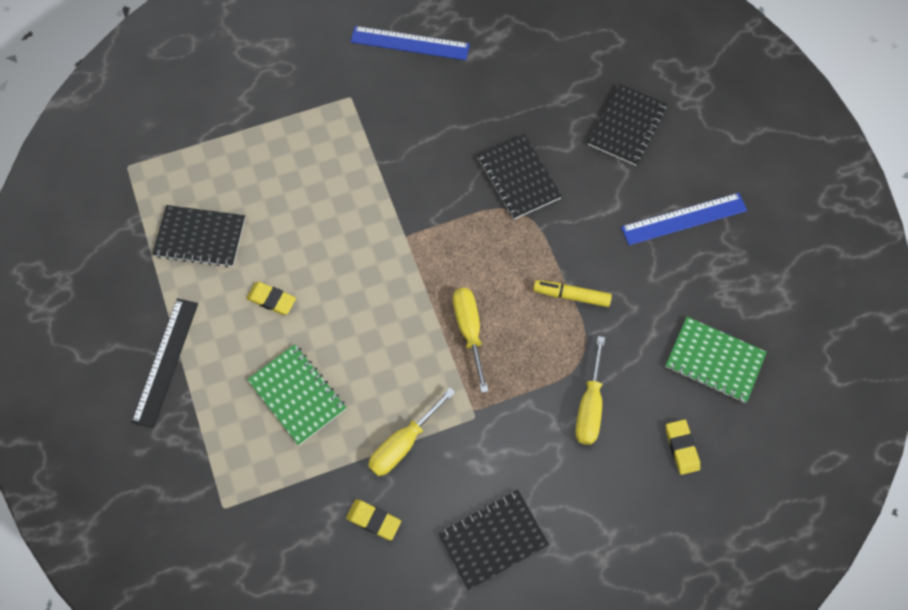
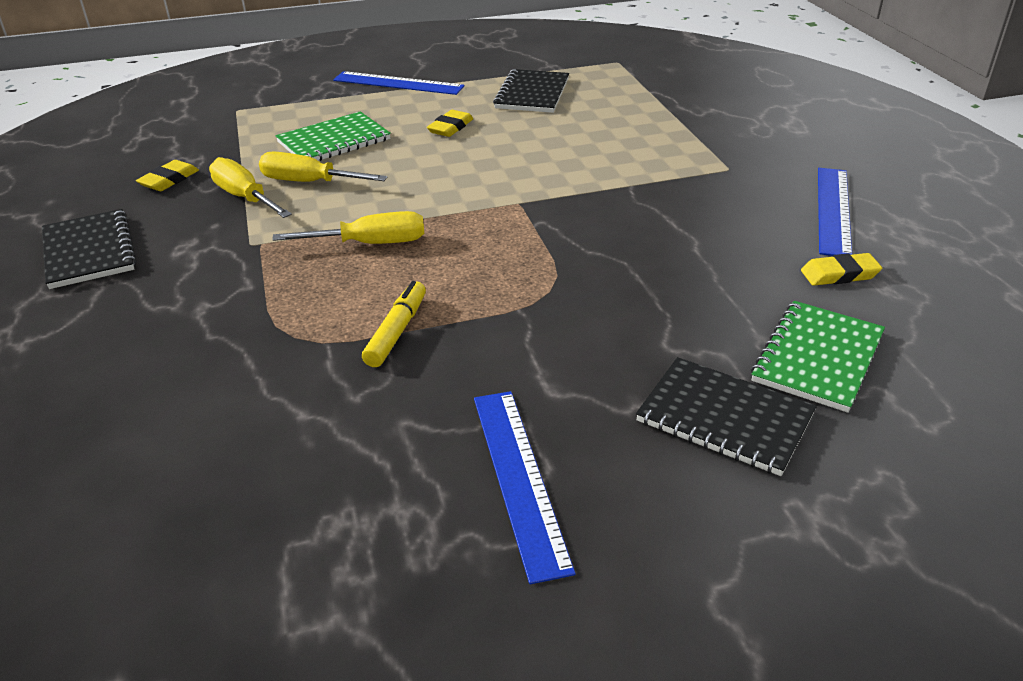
camera: 95 degrees right, 30 degrees down
black ruler [131,298,198,428] -> blue ruler [333,71,464,95]
black notebook [477,134,562,220] -> none
yellow screwdriver [575,336,605,445] -> yellow screwdriver moved to [259,151,387,182]
green notebook [665,317,767,403] -> green notebook moved to [751,301,885,413]
yellow eraser [666,419,700,475] -> yellow eraser moved to [801,253,882,286]

